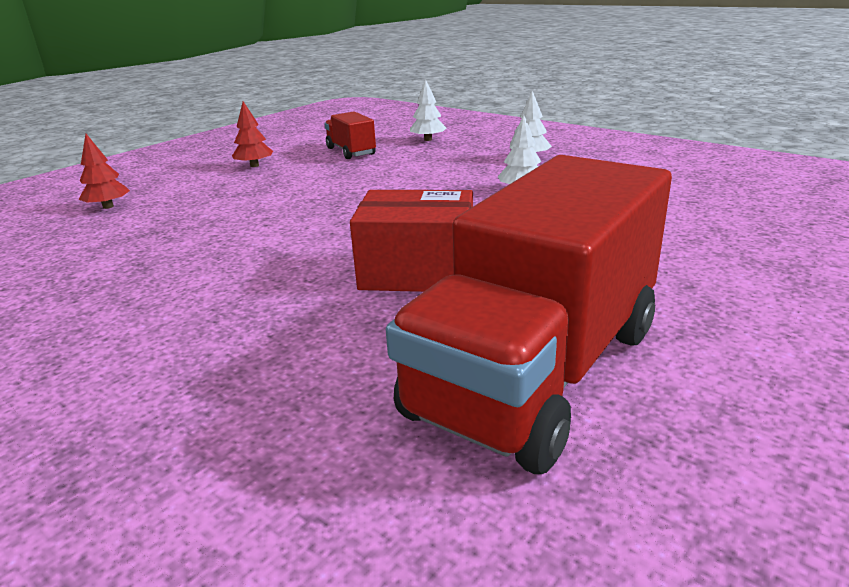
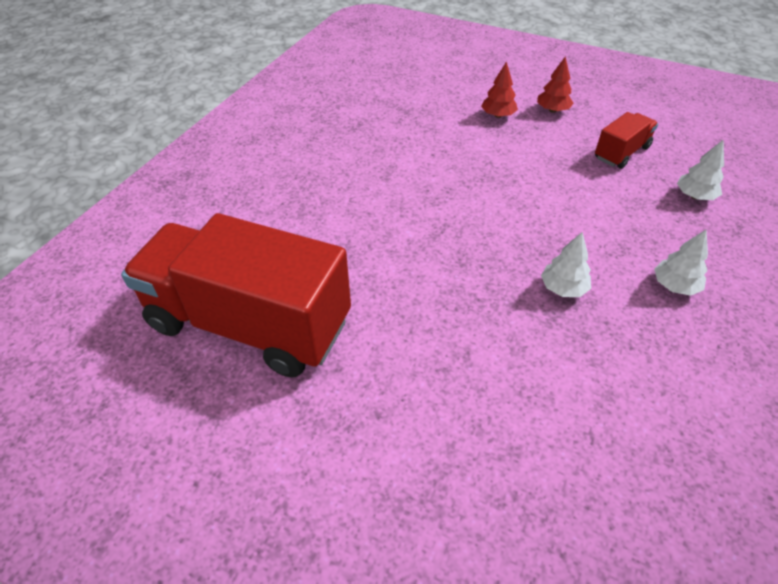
camera: 75 degrees right, 20 degrees up
red tree [78,134,130,209] -> red tree moved to [481,61,518,118]
red box [350,190,473,292] -> none

